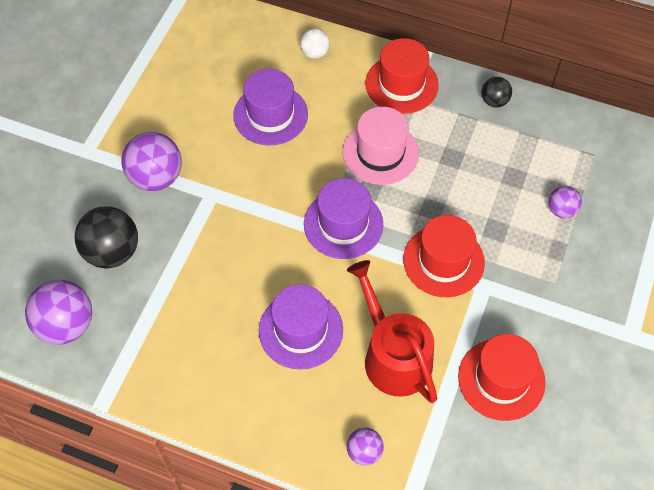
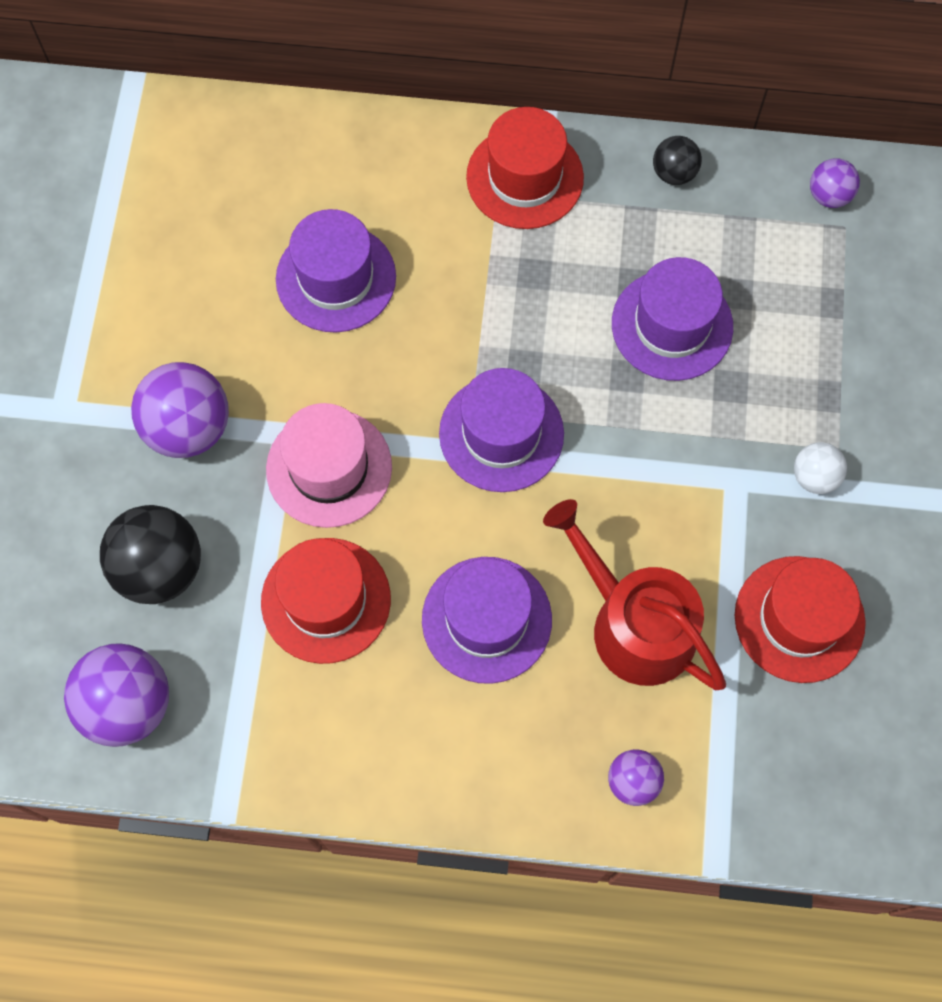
camera: 15 degrees left, 10 degrees up
white ball [300,29,330,59] -> white ball moved to [794,442,847,494]
pink hat [343,107,419,185] -> pink hat moved to [266,403,392,528]
red hat [403,215,485,297] -> red hat moved to [261,538,391,664]
purple ball [548,186,582,218] -> purple ball moved to [810,158,860,208]
none -> purple hat [612,257,733,381]

